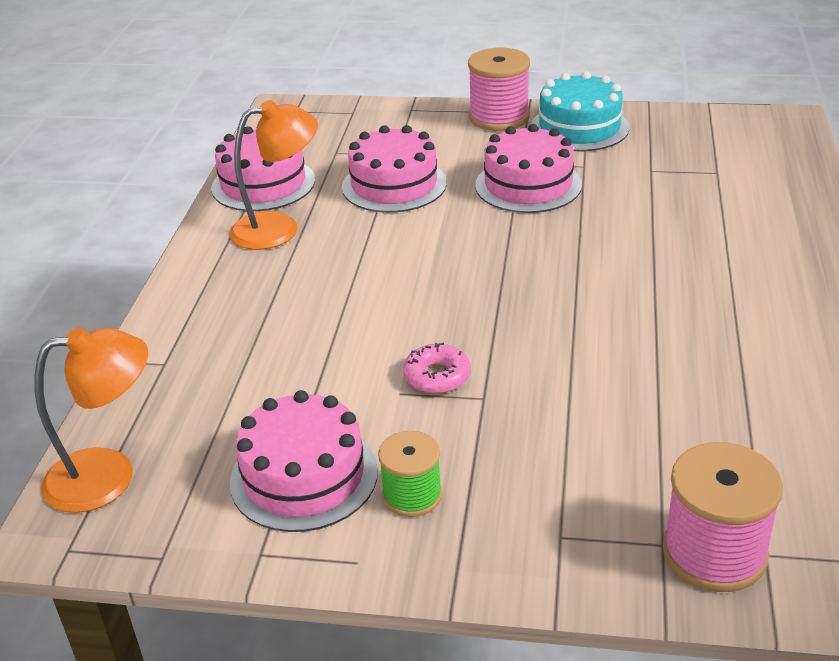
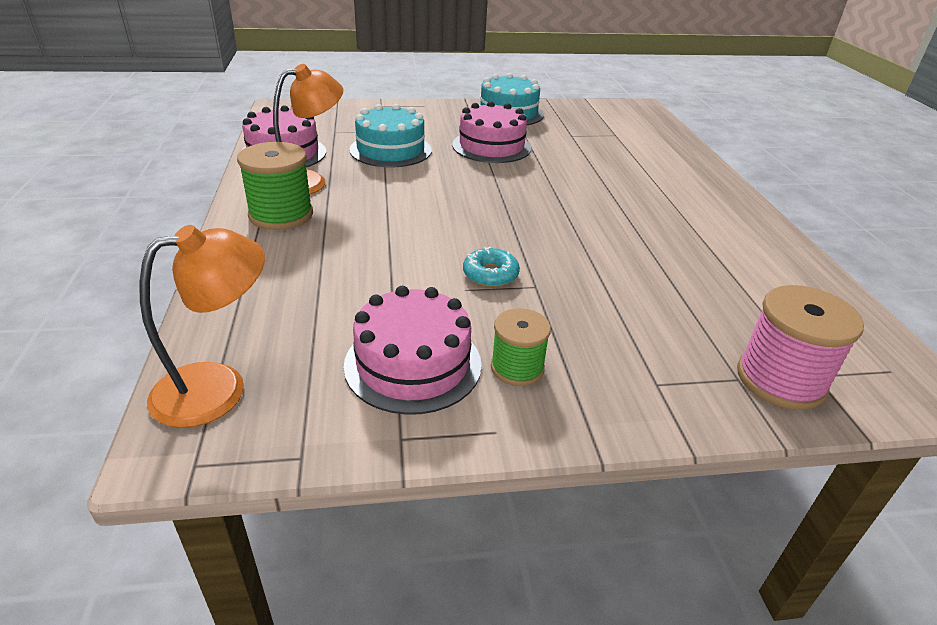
camera: 20 degrees left, 0 degrees up
pink cake [342,125,447,213] -> turquoise cake [349,104,432,167]
pink donut [403,343,471,394] -> turquoise donut [463,247,520,287]
pink spool [468,48,530,131] -> none
none -> green spool [237,142,313,230]

